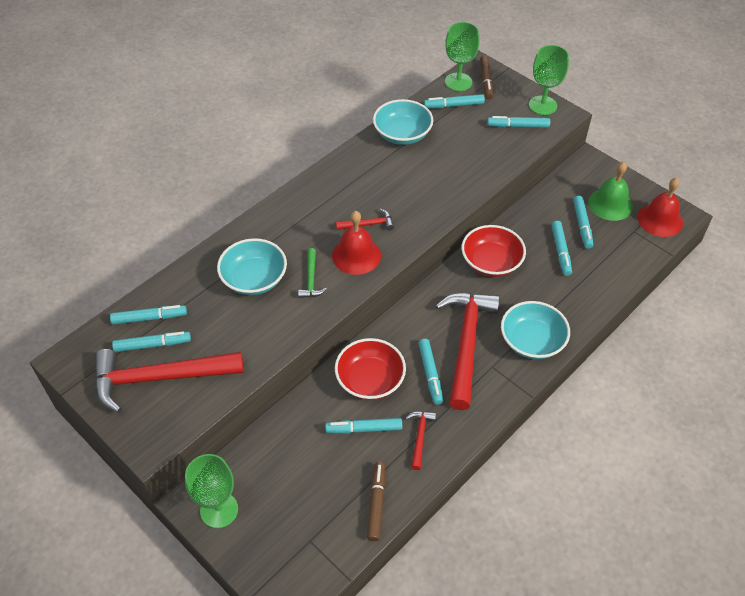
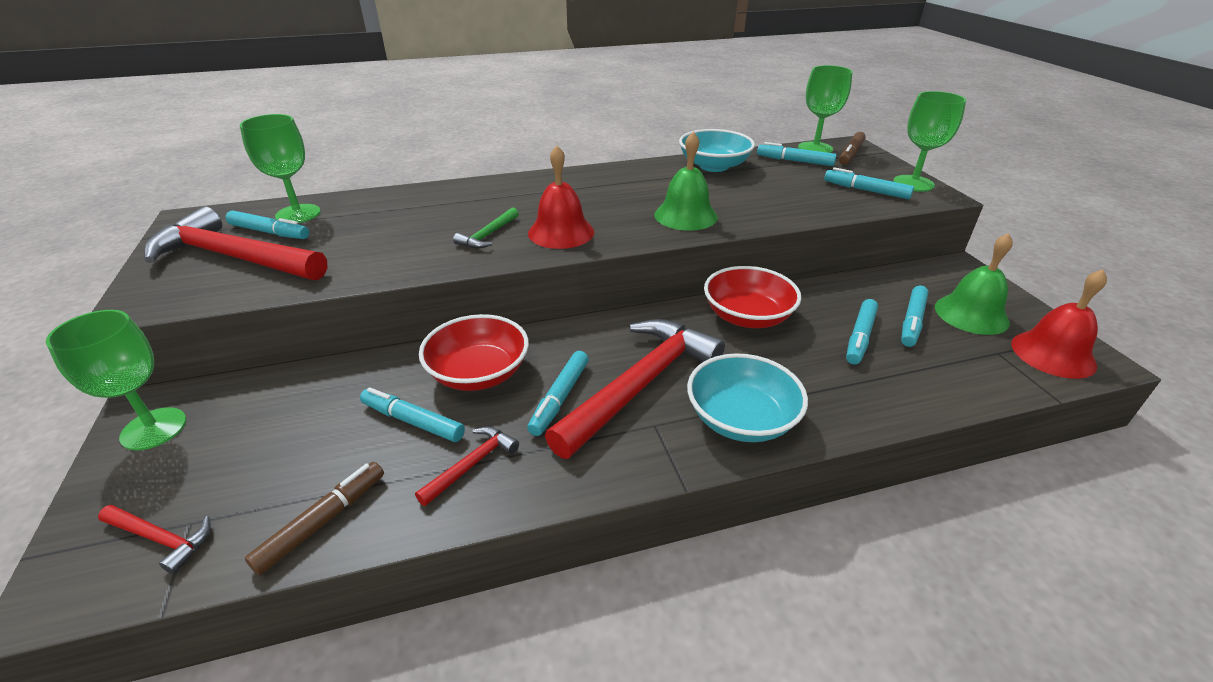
camera: 30 degrees right, 15 degrees down
turquoise marker [110,305,187,325] -> green goblet [240,114,321,223]
turquoise bowl [217,238,287,295] -> none
red hammer [336,209,394,230] -> red hammer moved to [98,505,211,574]
none -> green bell [654,131,718,231]

